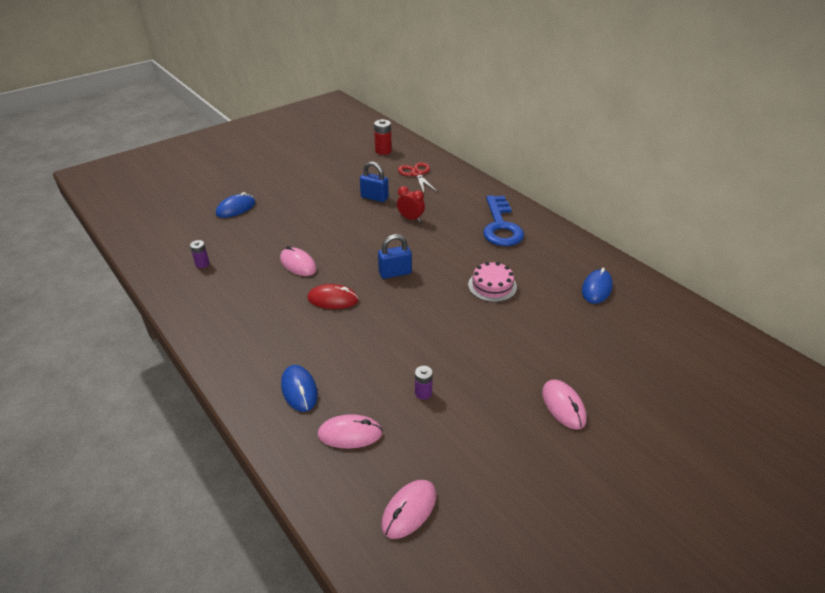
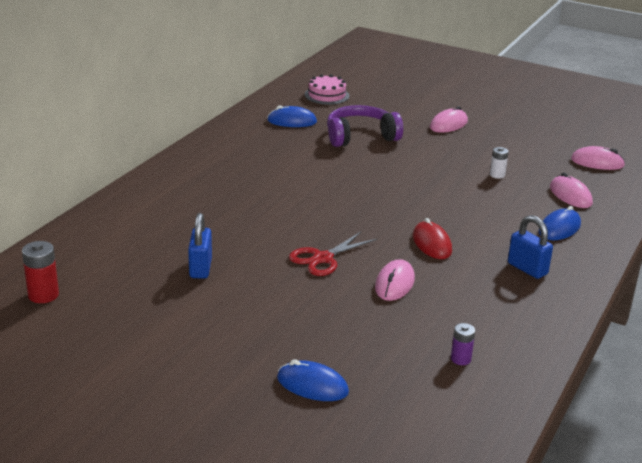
camera: 115 degrees left, 10 degrees down
blue padlock [378,234,412,279] -> blue padlock moved to [508,215,553,279]
red clock [397,186,425,222] -> none
red scissors [398,162,438,193] -> red scissors moved to [289,231,377,276]
purple battery [415,366,433,400] -> white battery [490,147,509,179]
pink cake [468,262,517,302] -> pink cake moved to [305,74,349,105]
blue key [483,195,524,246] -> none
none -> purple headphones [327,105,403,147]

